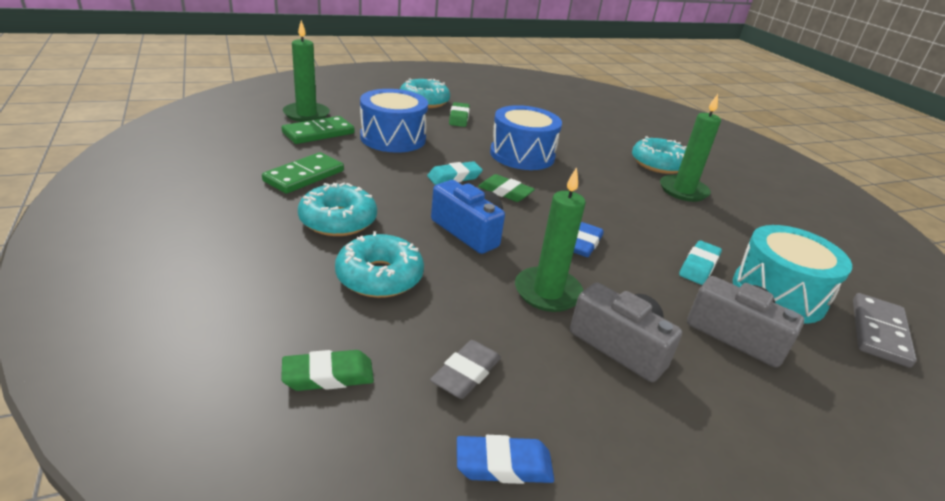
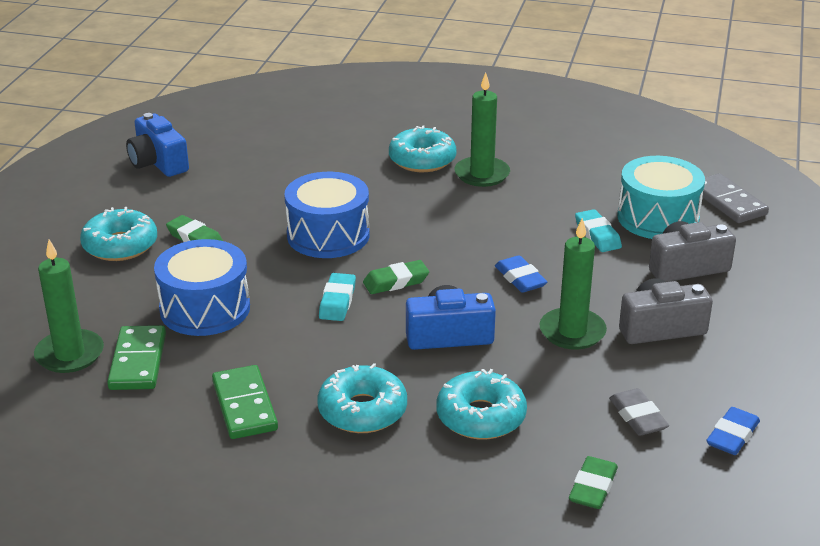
camera: 50 degrees left, 0 degrees up
none -> blue camera [126,113,189,177]

